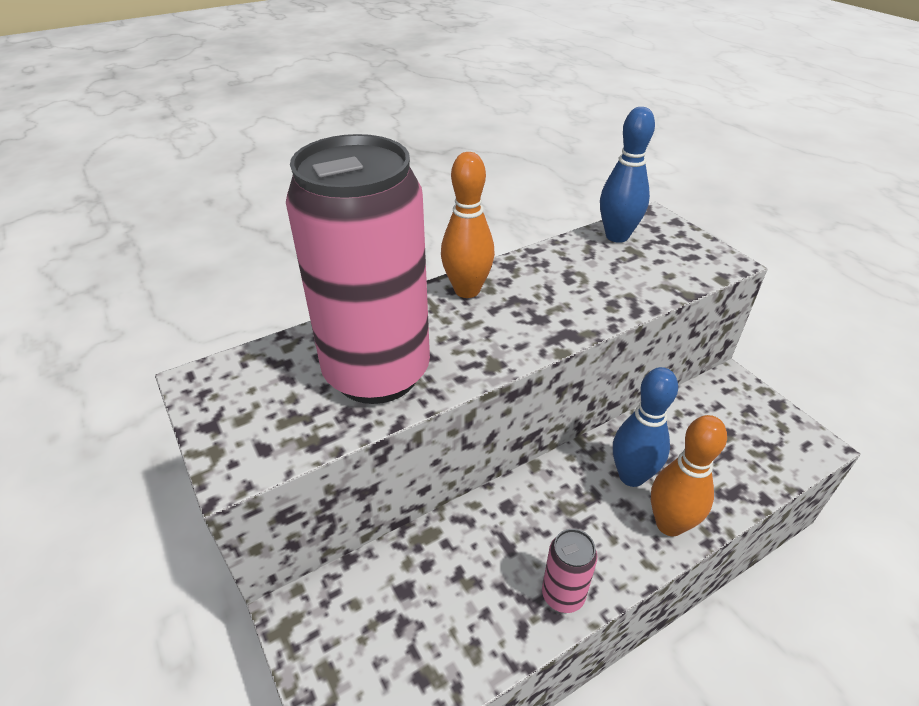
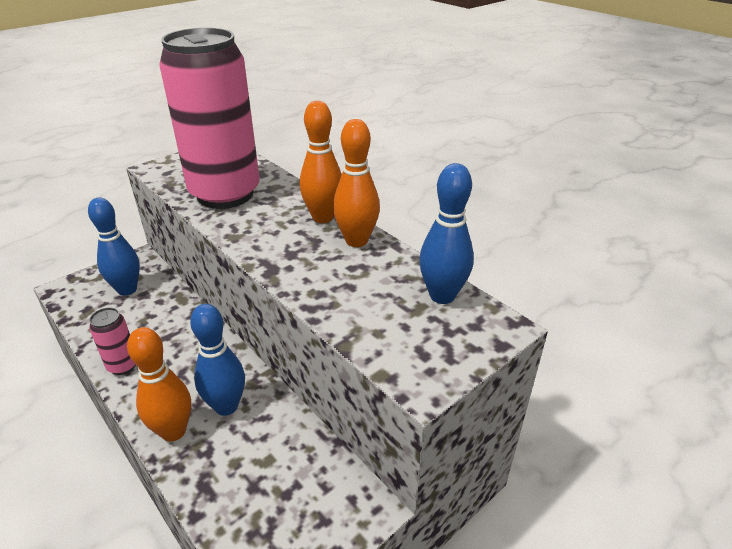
camera: 80 degrees right, 5 degrees down
none -> blue bowling pin [88,197,140,296]
none -> orange bowling pin [333,119,380,247]

